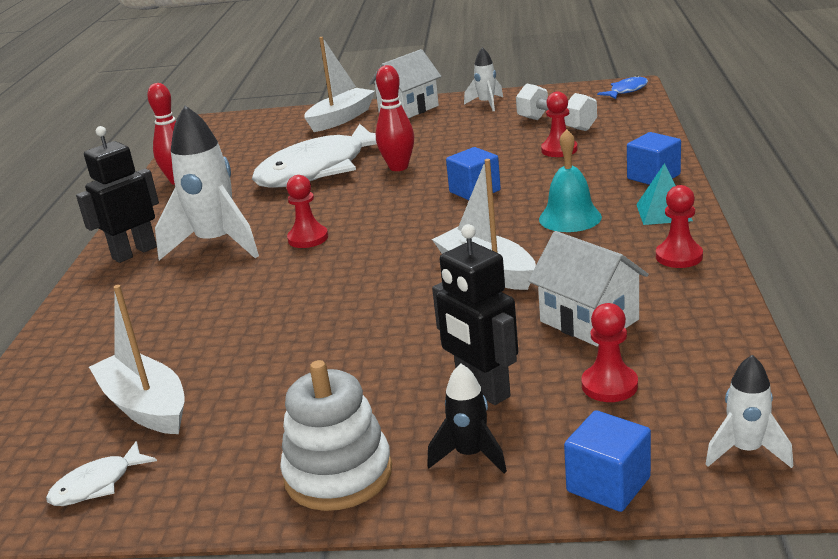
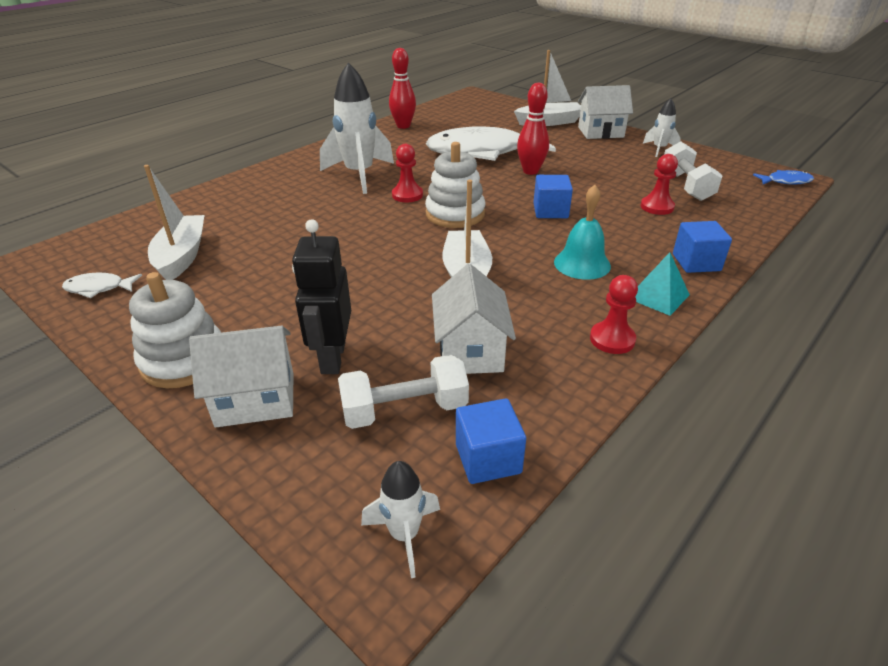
camera: 35 degrees right, 10 degrees up
black robot [76,126,159,263] -> none
black rocket [427,363,507,473] -> white house [189,326,293,428]
blue cube [564,410,651,512] -> blue cube moved to [456,398,526,484]
red pawn [581,303,638,402] -> white dumbbell [338,355,469,429]
none -> white stacking toy [425,142,486,228]

